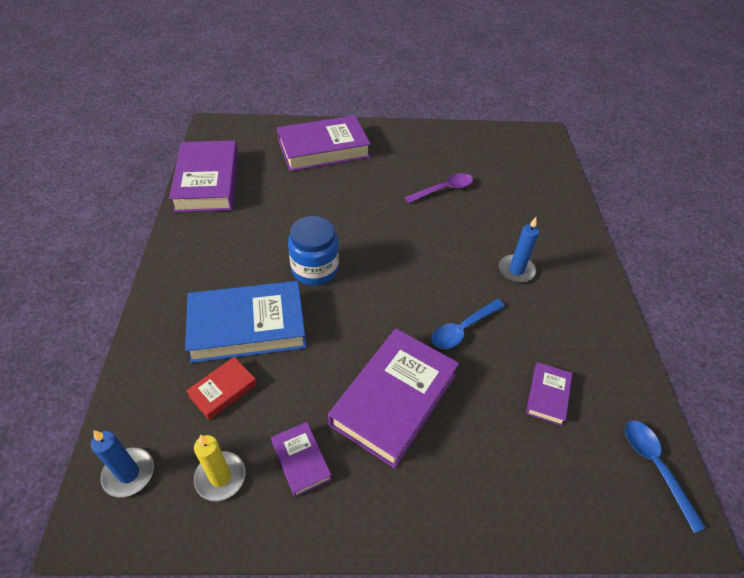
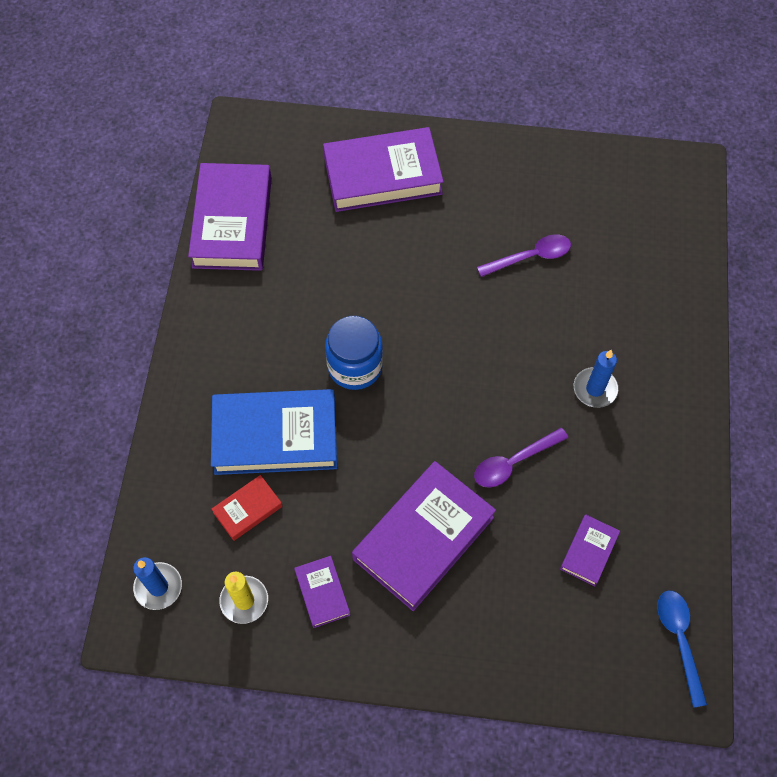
camera: 10 degrees right, 15 degrees up
blue spoon [431,299,505,349] -> purple spoon [474,428,568,488]

